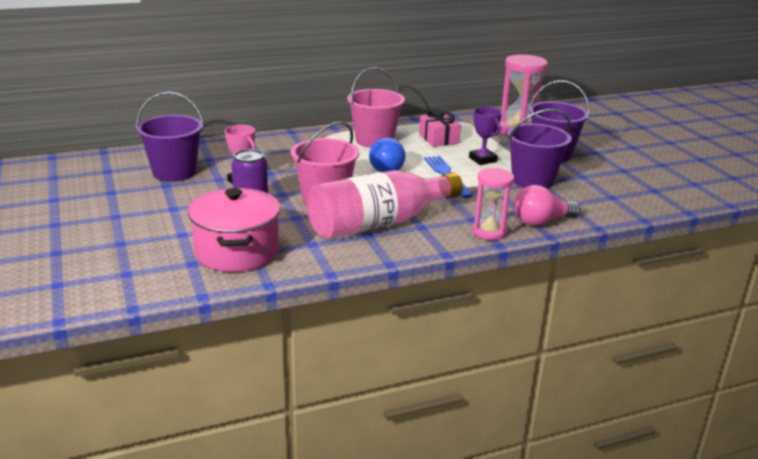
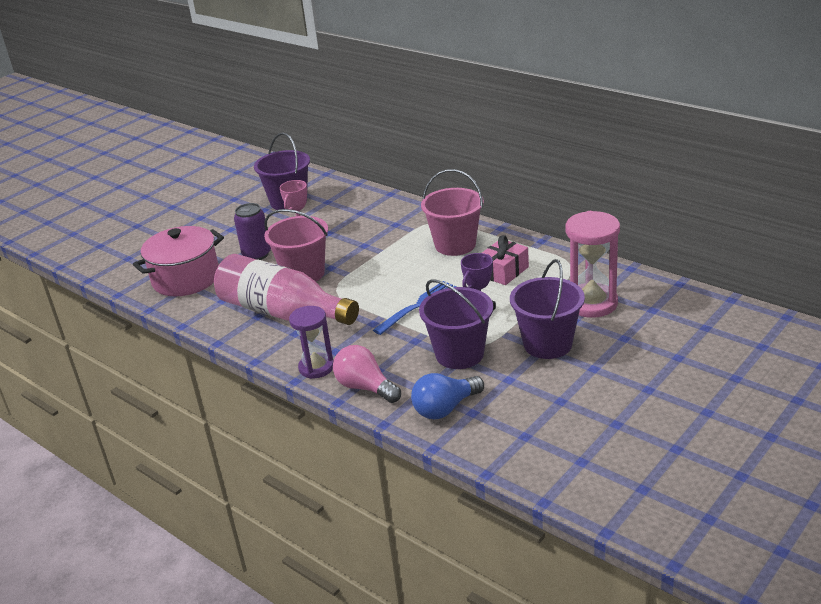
camera: 65 degrees right, 5 degrees up
blue light bulb [369,137,405,172] -> blue light bulb moved to [411,373,484,419]
pink hourglass [472,168,514,240] -> purple hourglass [289,306,333,379]

